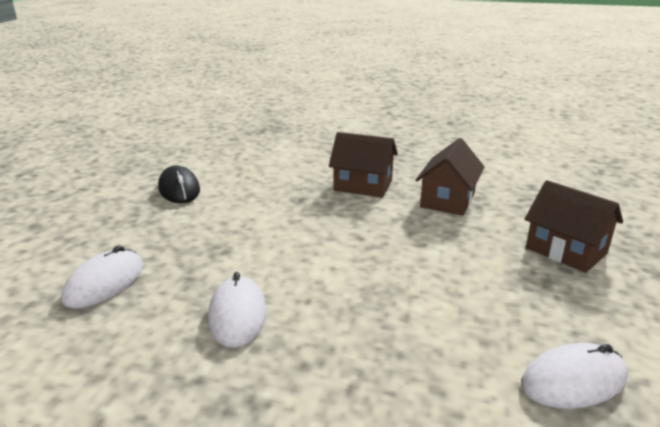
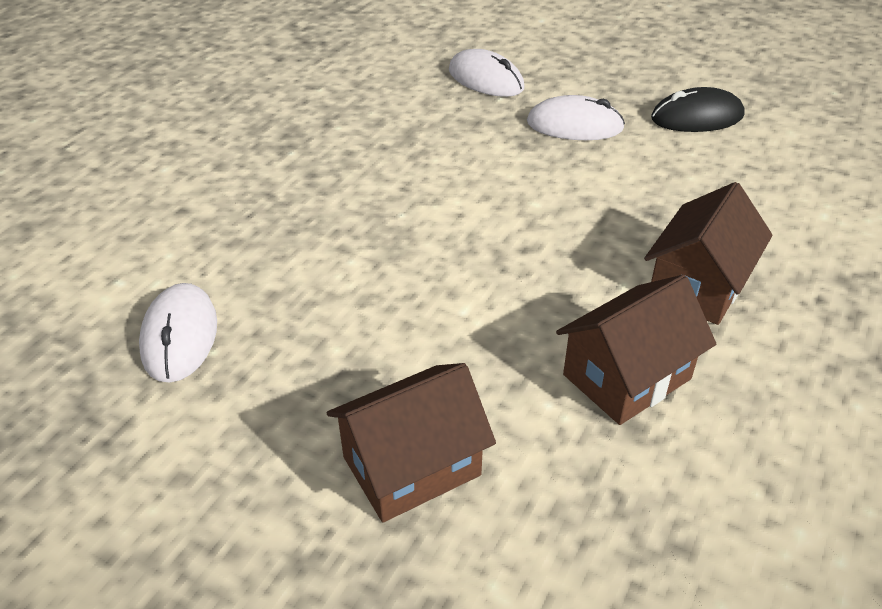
camera: 105 degrees right, 15 degrees up
white mouse [208,272,266,348] -> white mouse moved to [527,95,625,140]
brown house [416,138,485,216] -> brown house turned 75 degrees counterclockwise [556,275,716,425]

